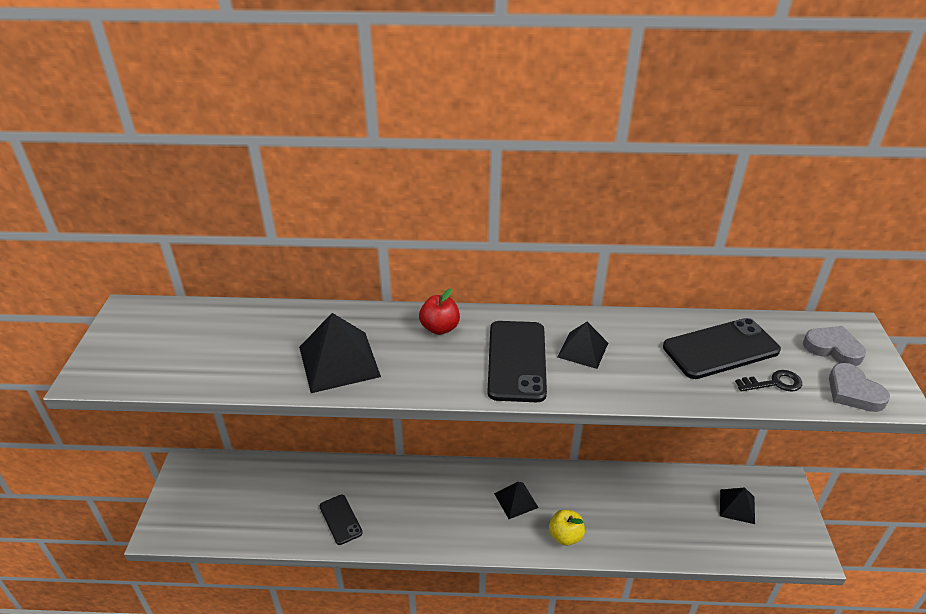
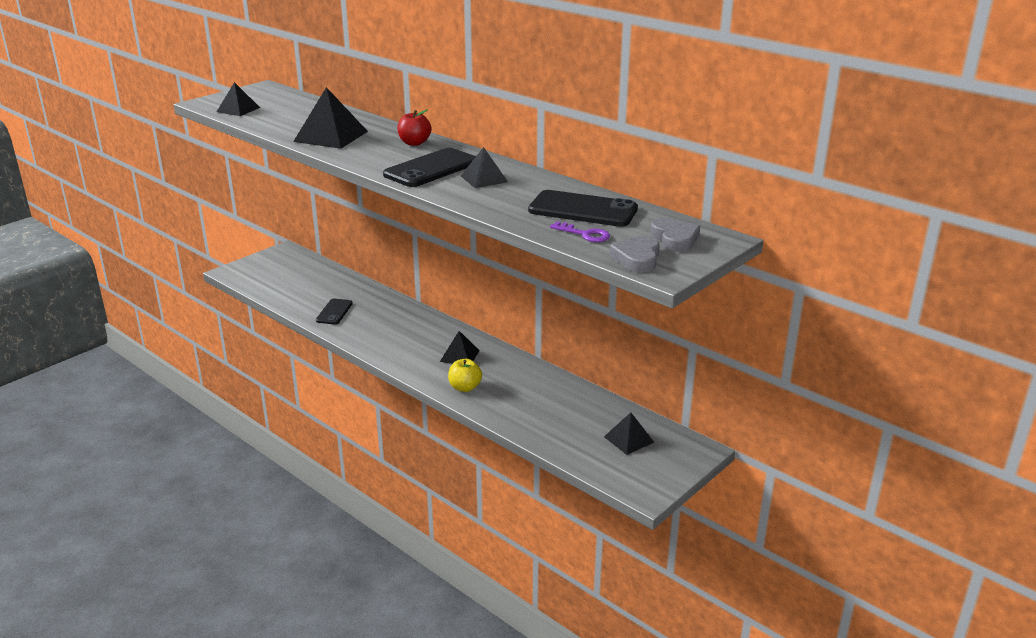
camera: 40 degrees right, 10 degrees down
black key [735,370,802,391] -> purple key [550,221,610,242]
none -> black pyramid [217,82,260,116]

